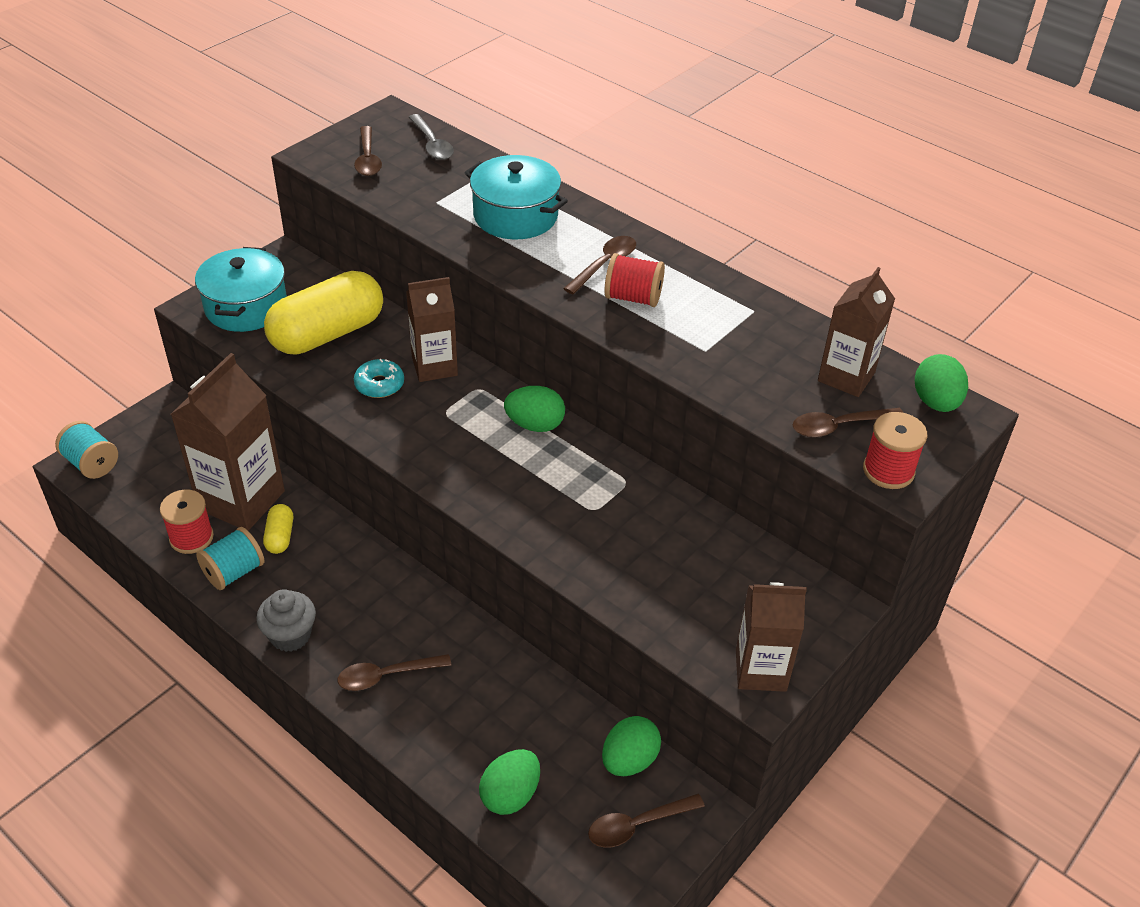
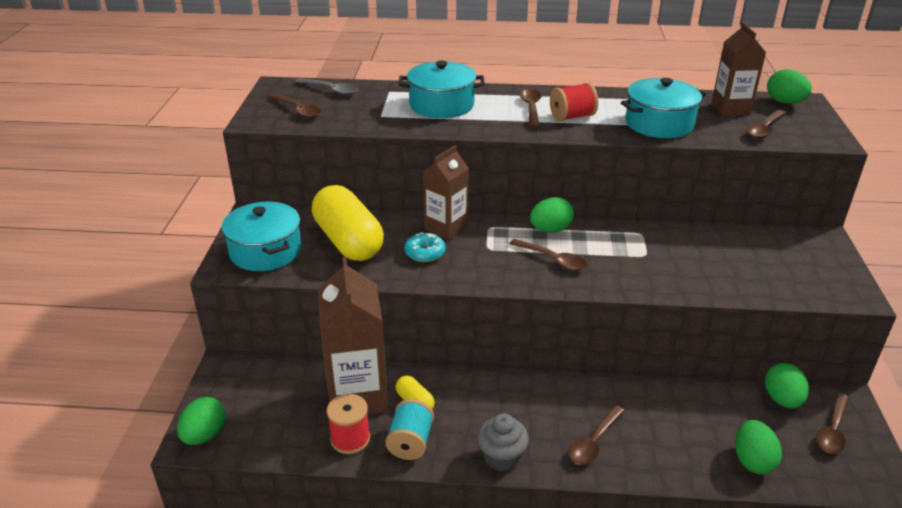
camera: 35 degrees left, 10 degrees down
turquoise spool [55,421,118,479] -> green egg [177,397,226,445]
yellow capsule [264,271,383,355] -> yellow capsule turned 45 degrees counterclockwise [312,185,384,261]
brown carton [736,582,807,692] -> none
red spool [863,412,927,489] -> none
none -> brown spoon [509,239,587,270]
none -> turquoise pot [621,78,706,138]

